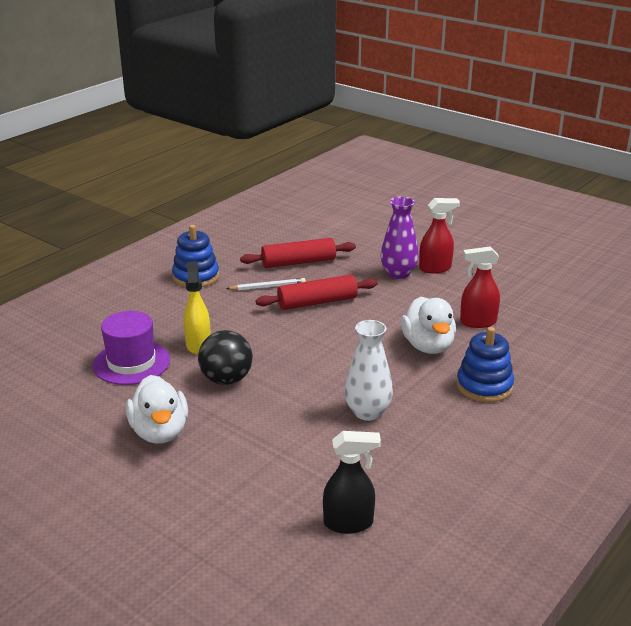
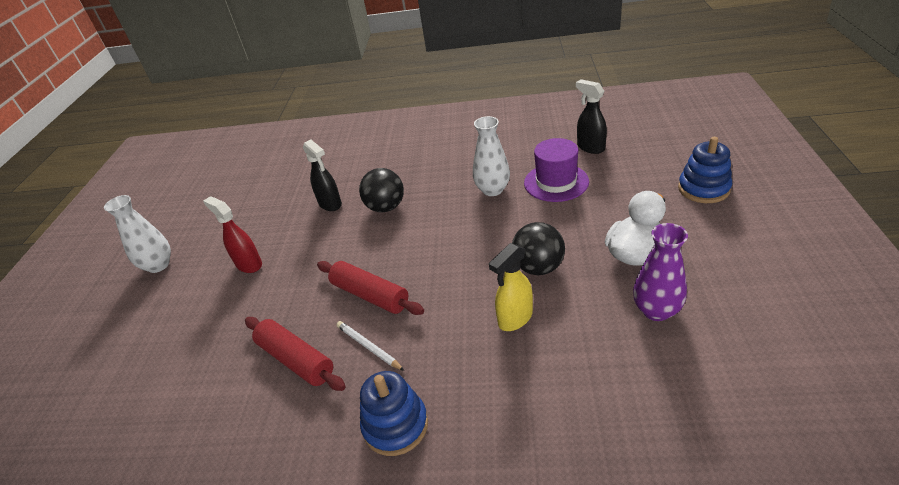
camera: 120 degrees left, 10 degrees up
purple hat [93,311,170,385] -> purple hat moved to [524,138,589,202]
purple vase [381,196,419,279] -> purple vase moved to [633,223,688,321]
white duck [401,297,456,354] -> black ball [359,168,404,212]
blue stacking toy [456,327,514,402] -> blue stacking toy moved to [678,137,732,203]
red spray bottle [460,246,500,328] -> black spray bottle [303,140,342,211]
none -> white vase [104,195,171,273]

